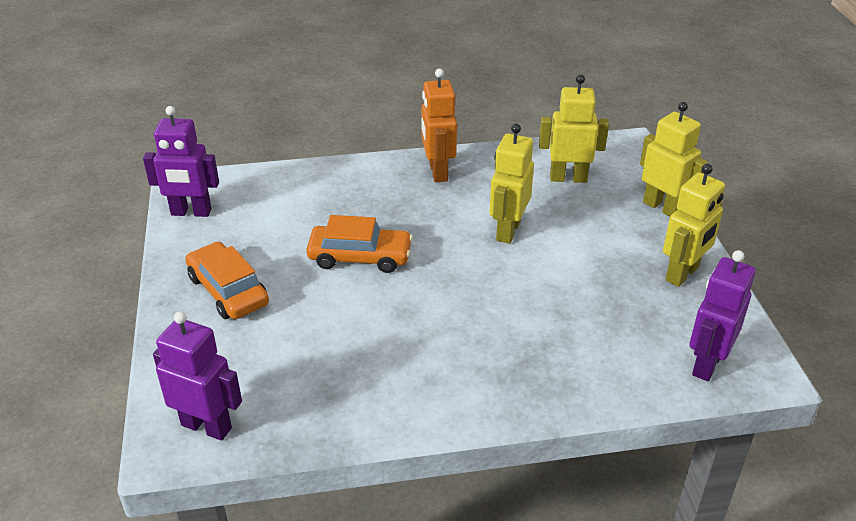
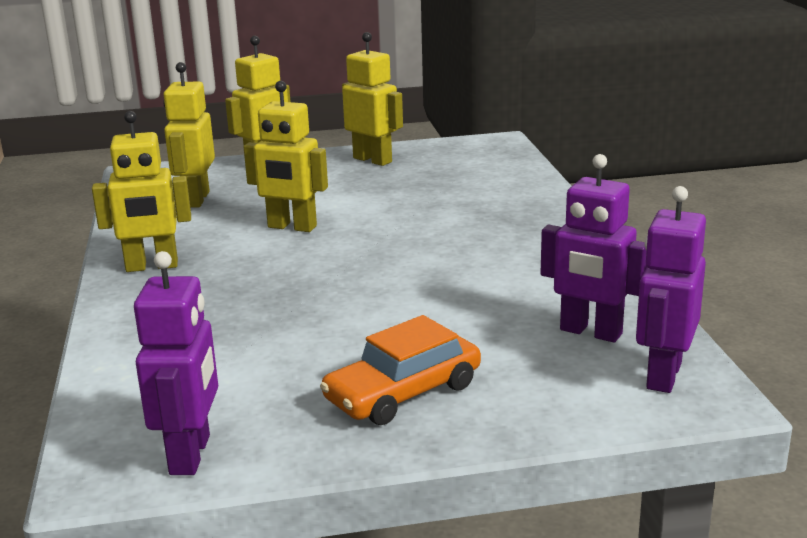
camera: 90 degrees left, 15 degrees down
orange car [306,215,413,273] -> none
orange robot [421,69,457,182] -> yellow robot [92,111,191,272]
purple robot [689,250,756,381] -> purple robot moved to [540,154,647,343]

